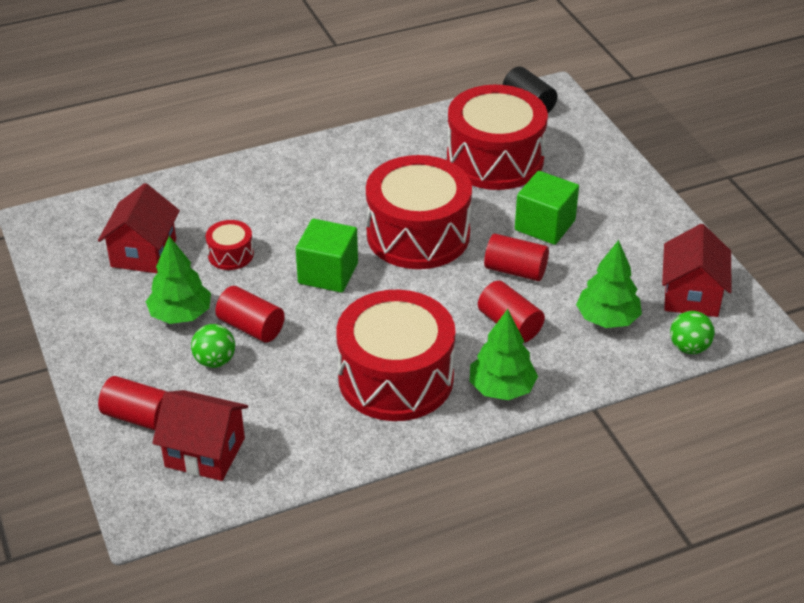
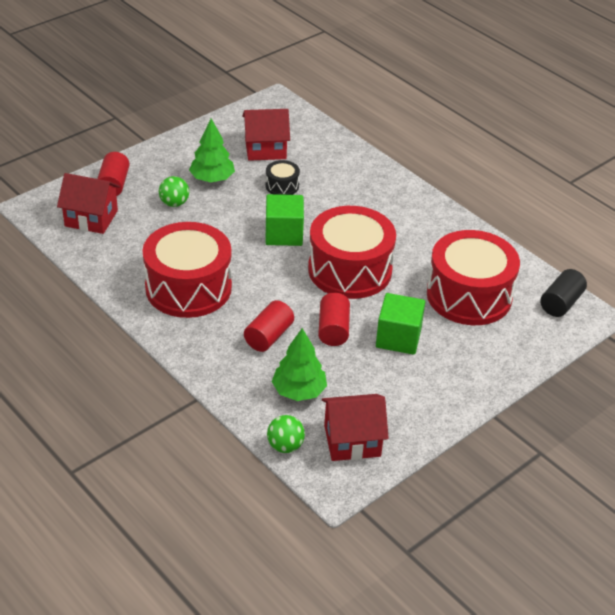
camera: 70 degrees right, 0 degrees up
red house [152,390,248,481] -> red house turned 75 degrees counterclockwise [57,173,120,234]
red drum [206,220,254,270] -> black drum [266,160,300,195]
red cylinder [215,286,285,342] -> none
green tree [470,309,538,400] -> none

